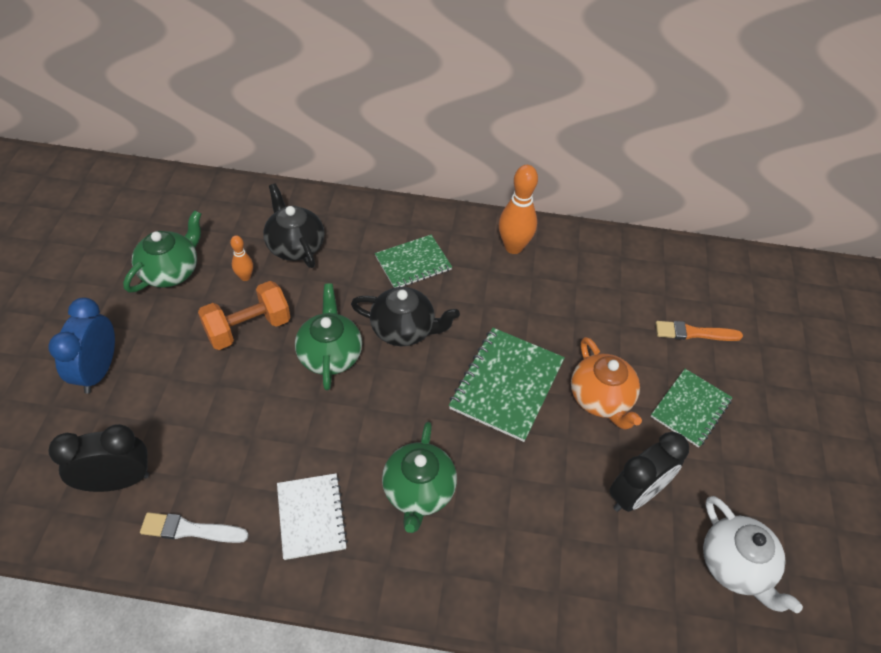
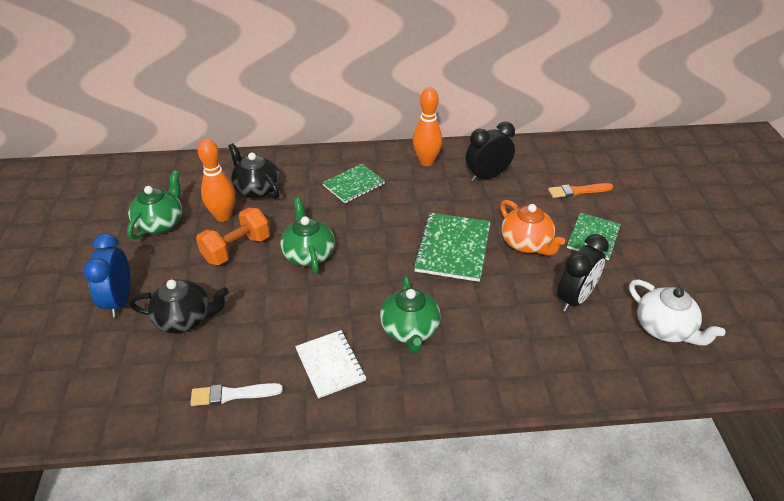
camera: 10 degrees left, 10 degrees down
black clock [48,424,149,492] -> black clock moved to [466,122,515,182]
orange bowling pin [230,235,253,281] -> orange bowling pin [198,139,235,222], size x1.90
black teapot [351,287,460,346] -> black teapot moved to [129,279,229,334]

